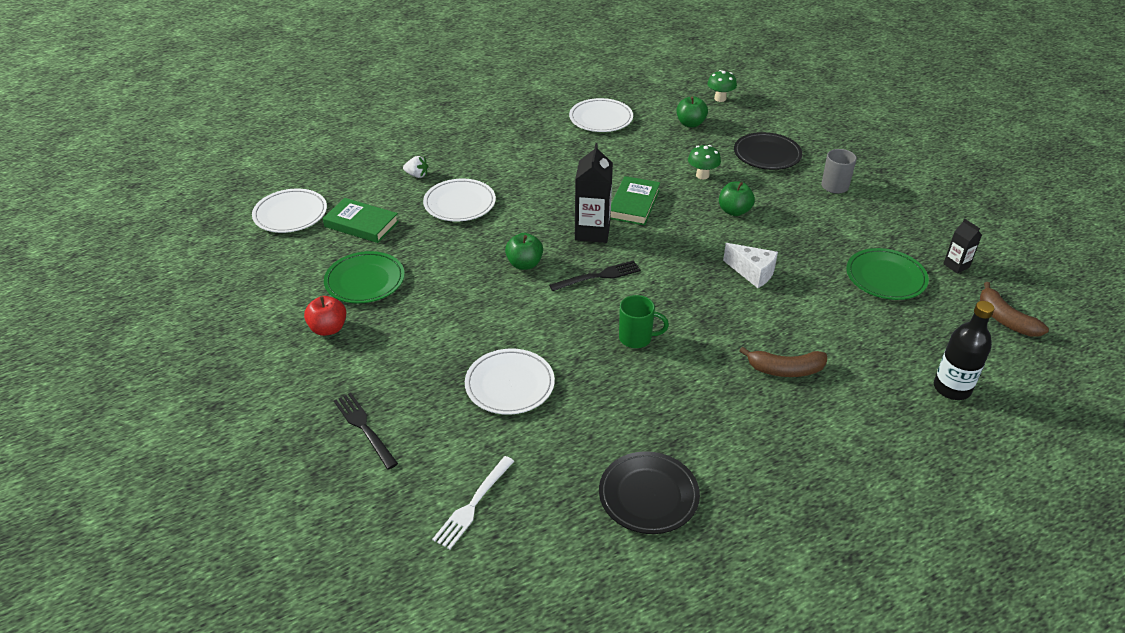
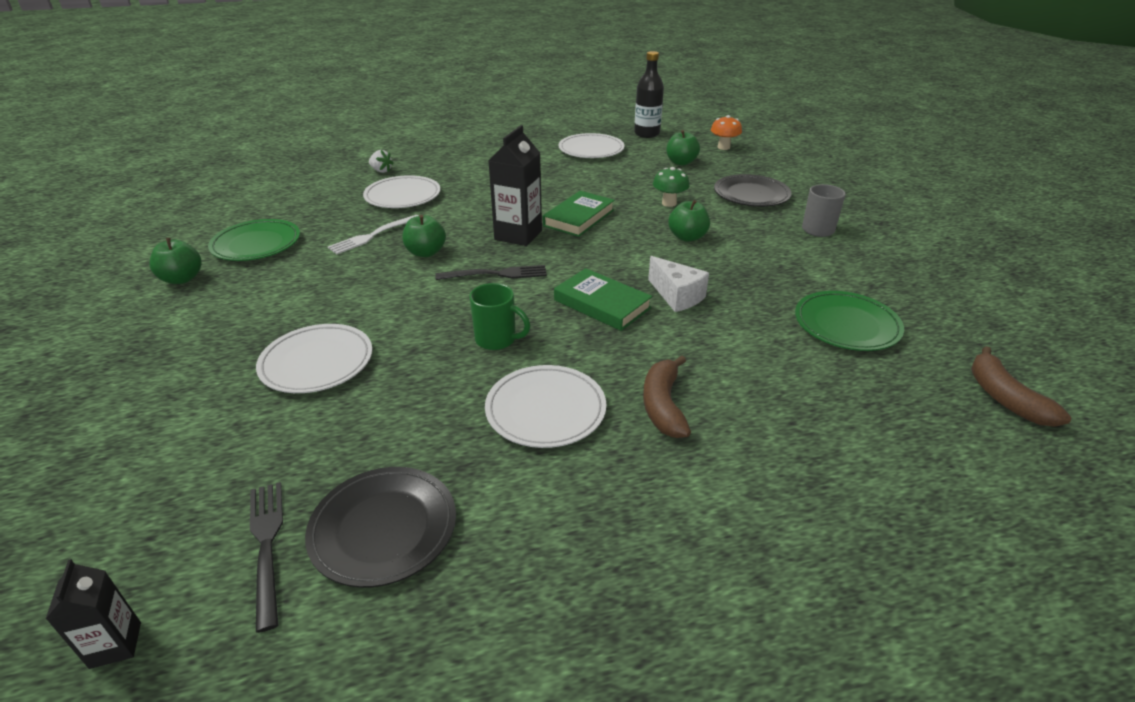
camera: 15 degrees right, 5 degrees down
white plate [252,189,327,233] -> white plate moved to [485,365,606,448]
red apple [304,296,346,336] -> green apple [150,238,202,284]
green book [323,198,399,243] -> green book moved to [554,268,652,331]
black fork [334,393,398,470] -> black fork moved to [250,482,283,633]
white fork [432,456,514,549] -> white fork moved to [328,215,419,254]
green mushroom [707,70,737,102] -> orange mushroom [711,115,742,150]
brown banana [740,347,827,377] -> brown banana turned 75 degrees clockwise [643,355,691,438]
black bottle [934,301,994,400] -> black bottle moved to [634,51,664,138]
black carton [943,219,982,274] -> black carton moved to [46,559,141,669]

